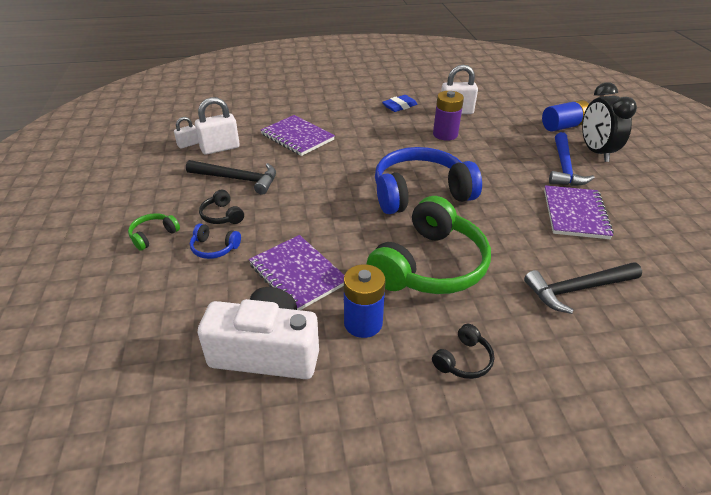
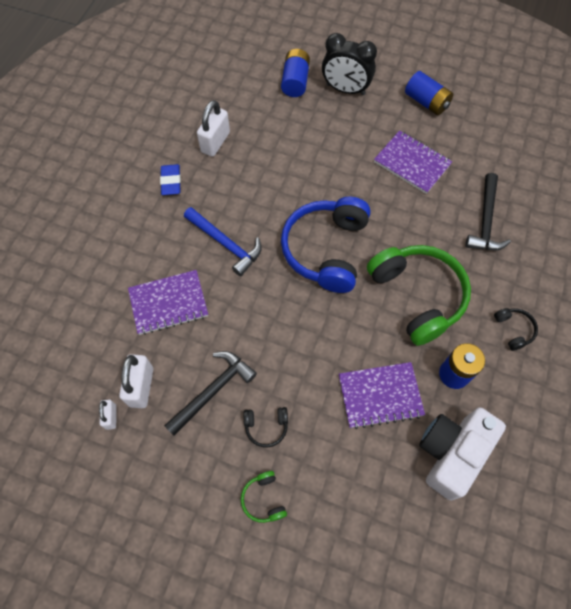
camera: 60 degrees left, 25 degrees up
blue headphones [190,224,241,259] -> none
purple battery [433,91,464,141] -> none
blue hammer [549,132,595,186] -> blue hammer moved to [184,207,262,276]
none -> blue battery [405,71,453,115]

